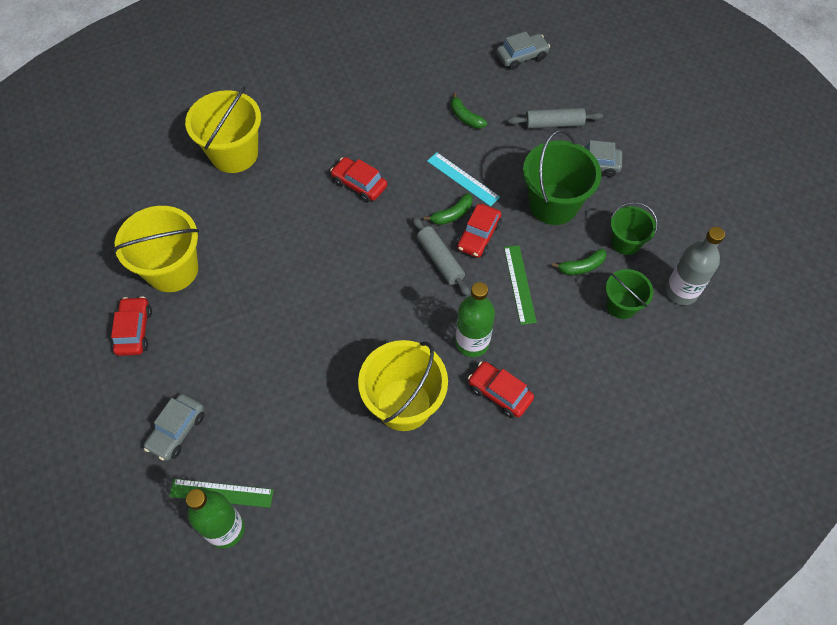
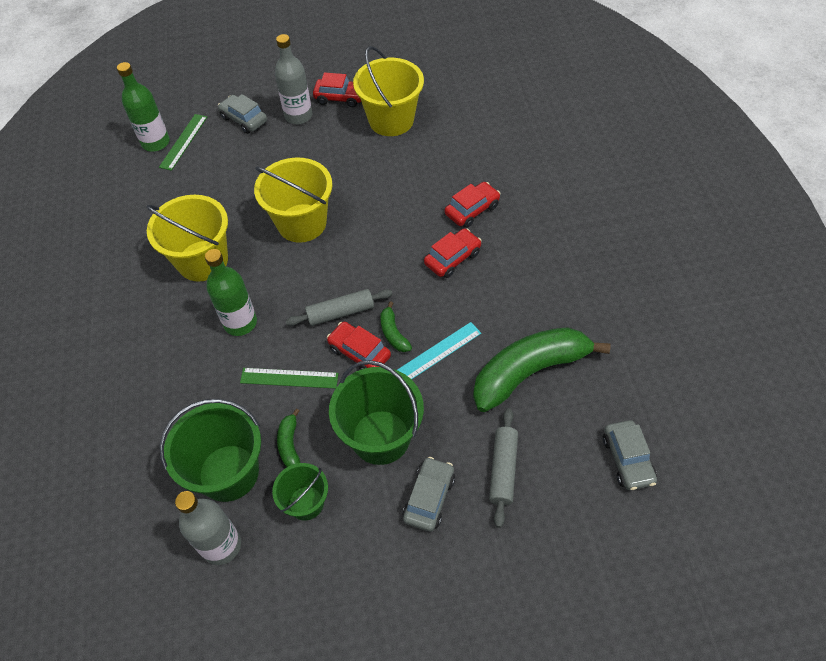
camera: 105 degrees right, 5 degrees down
yellow bucket [185,86,261,173] -> yellow bucket moved to [254,158,332,243]
green banana [451,93,487,129] -> green banana [473,327,610,412], size x2.36
red car [468,361,534,418] -> red car moved to [445,182,500,228]
green bucket [606,269,653,319] -> green bucket [160,399,261,502], size x1.73
none -> grey bottle [275,34,313,124]

